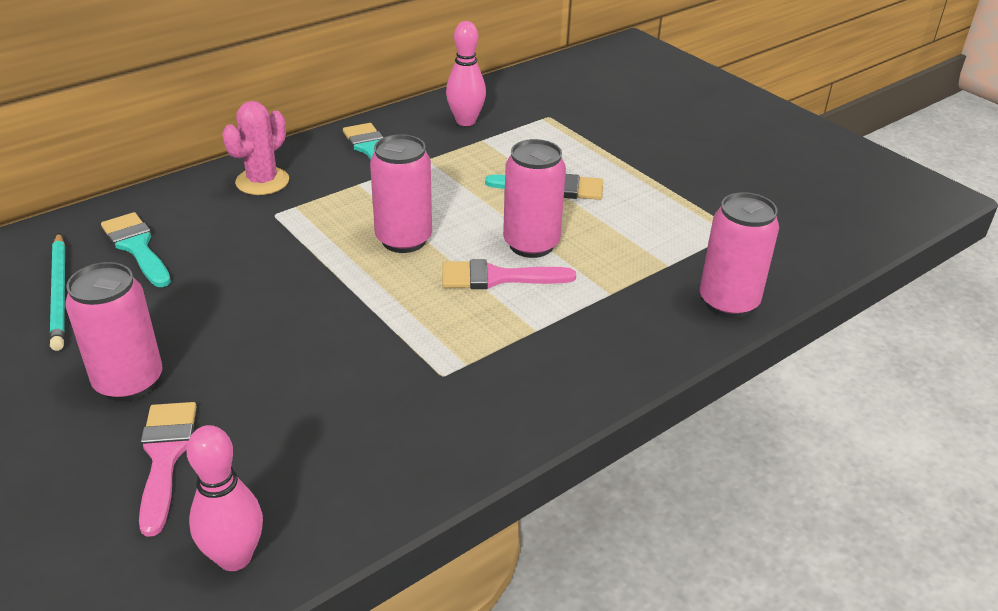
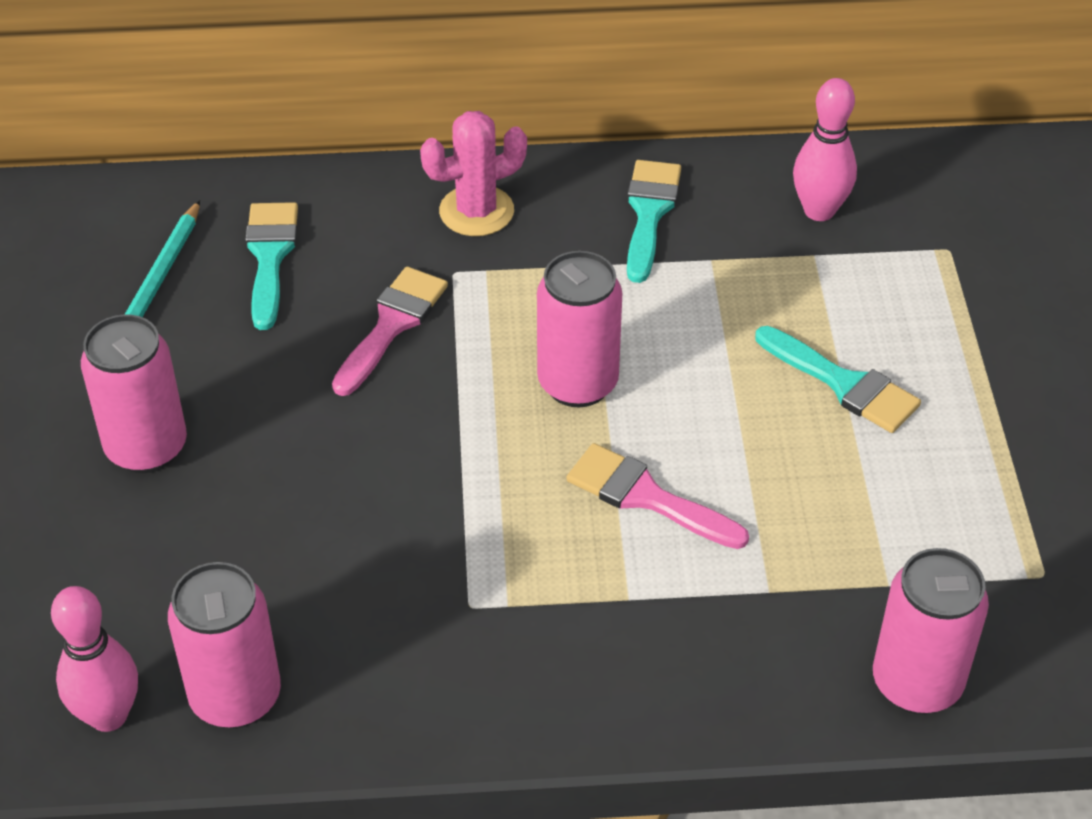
camera: 35 degrees right, 10 degrees up
pink brush [139,402,197,537] -> pink brush moved to [332,267,448,396]
pink can [503,139,566,258] -> pink can moved to [168,562,281,729]

